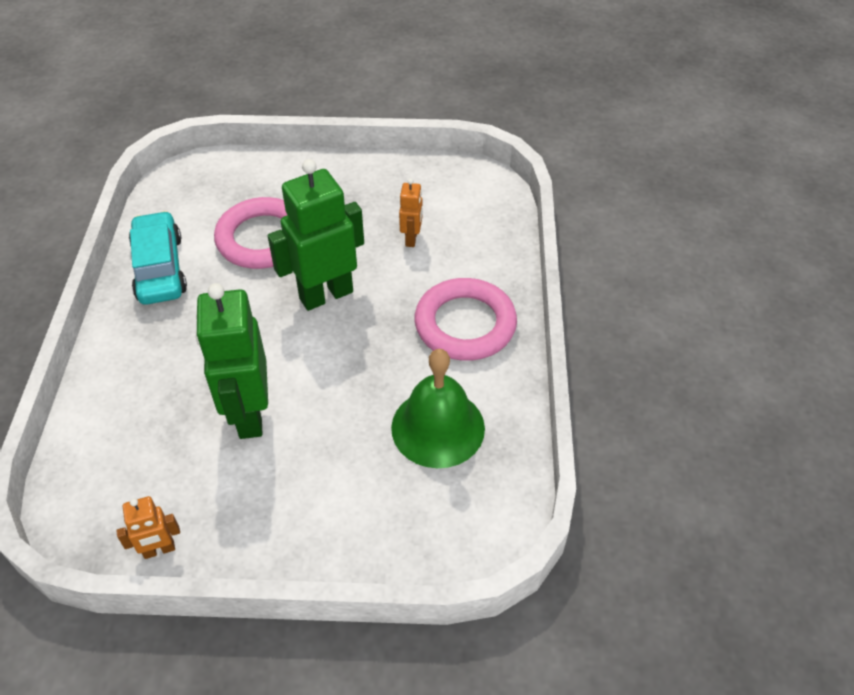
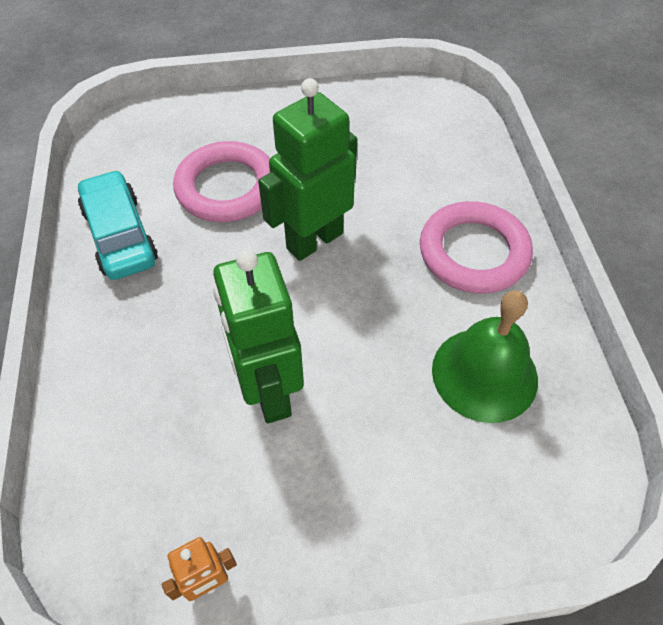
camera: 10 degrees left, 5 degrees up
orange robot [399,178,423,247] -> none

